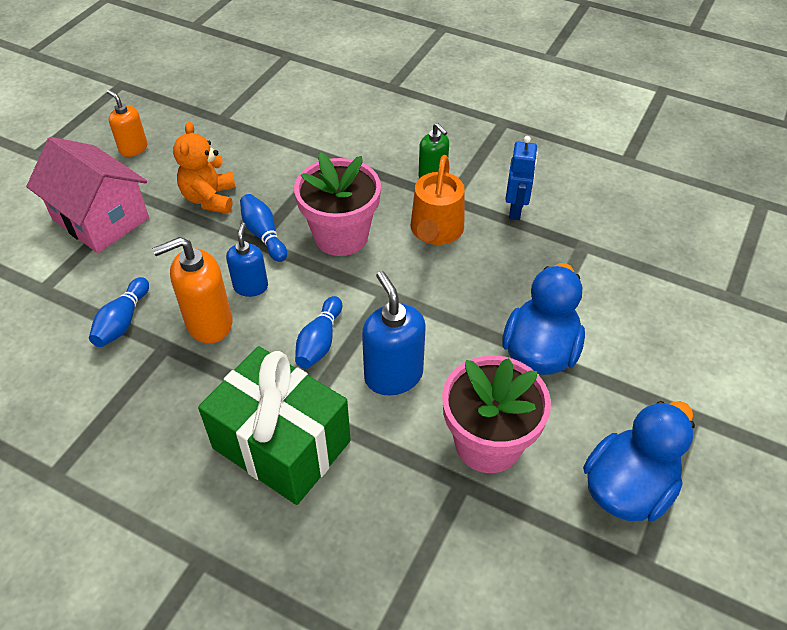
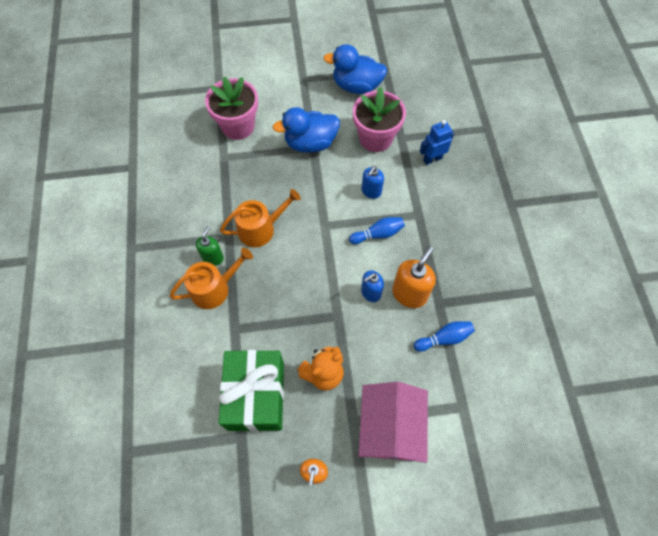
camera: 125 degrees left, 15 degrees up
orange soap dispenser [152,237,232,344] -> orange soap dispenser turned 90 degrees counterclockwise [392,246,436,308]
green gift [198,346,351,505] -> green gift moved to [219,350,284,432]
blue bowling pin [240,194,287,262] -> none
pink flower pot [294,152,381,256] -> pink flower pot moved to [205,76,258,140]
blue soap dispenser [362,271,425,395] -> blue soap dispenser [361,166,384,199], size x0.63
blue robot [505,136,538,220] -> blue robot moved to [420,120,454,165]
none -> orange watering can [170,248,253,309]

